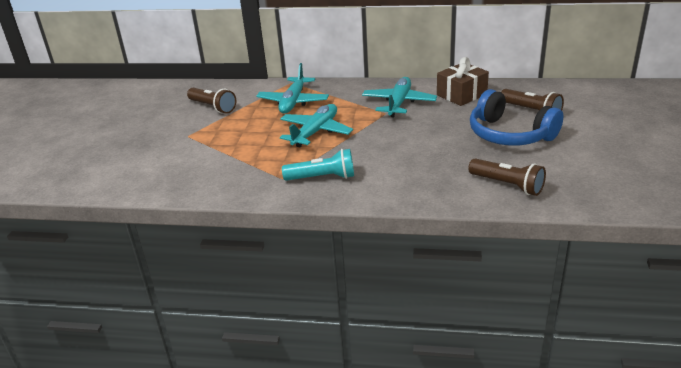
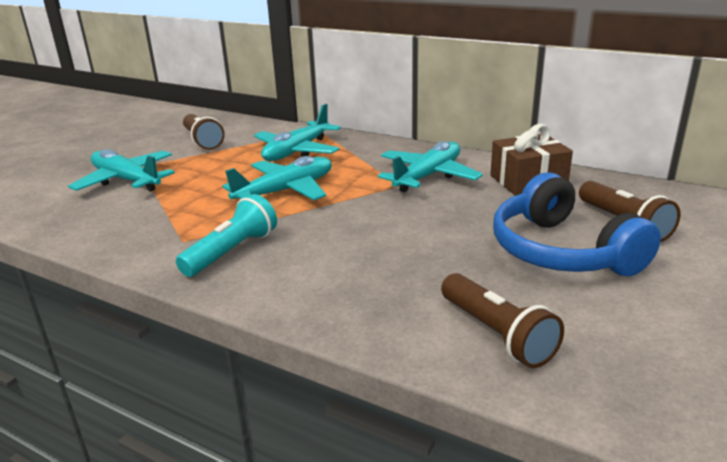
camera: 20 degrees right, 5 degrees down
turquoise flashlight [282,149,354,181] -> turquoise flashlight turned 75 degrees counterclockwise [176,194,277,277]
none -> turquoise plane [68,149,175,191]

